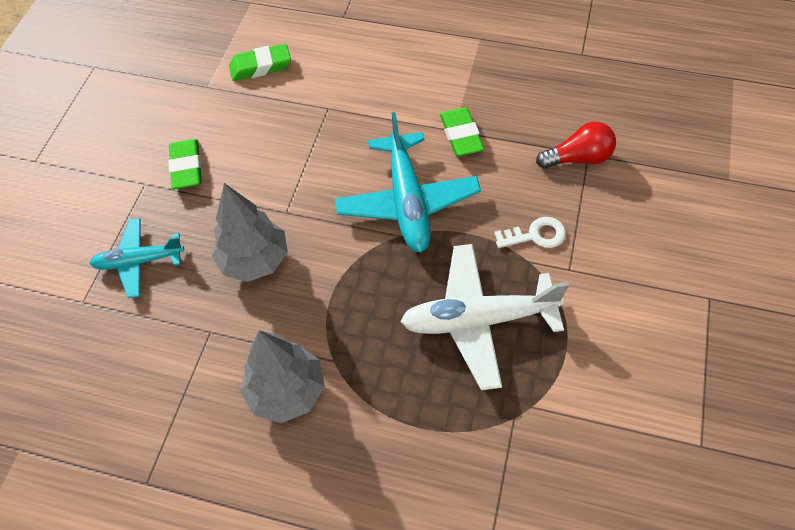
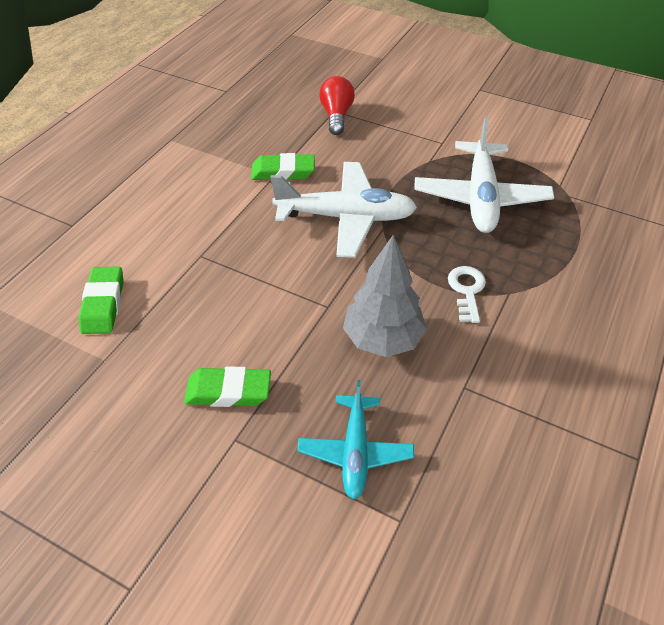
camera: 80 degrees left, 10 degrees down
grey tree [240,330,325,423] -> none
turquoise plane [335,112,481,252] -> white plane [270,162,417,258]
white key [494,217,566,248] -> white key moved to [448,266,486,323]

